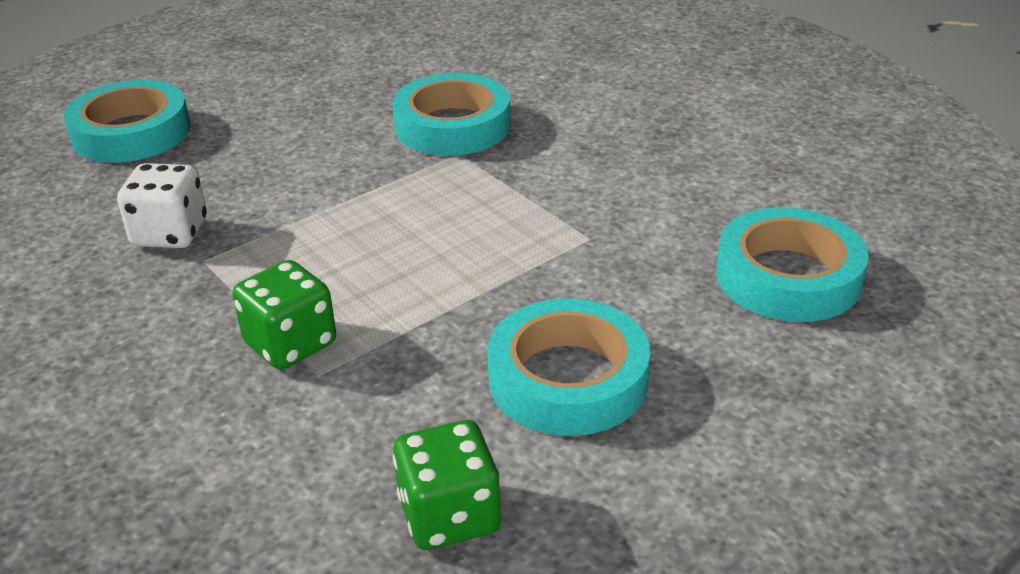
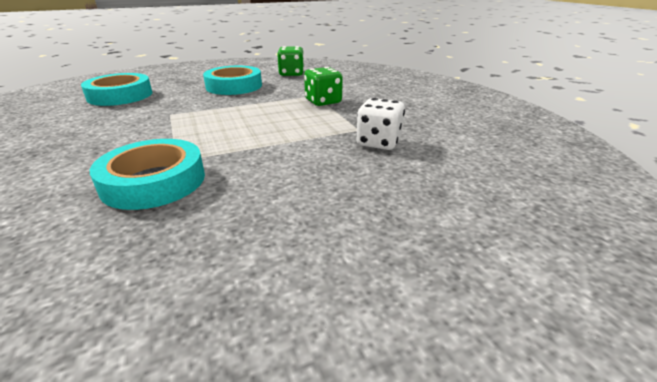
camera: 165 degrees left, 5 degrees down
turquoise tape [64,80,190,163] -> none

